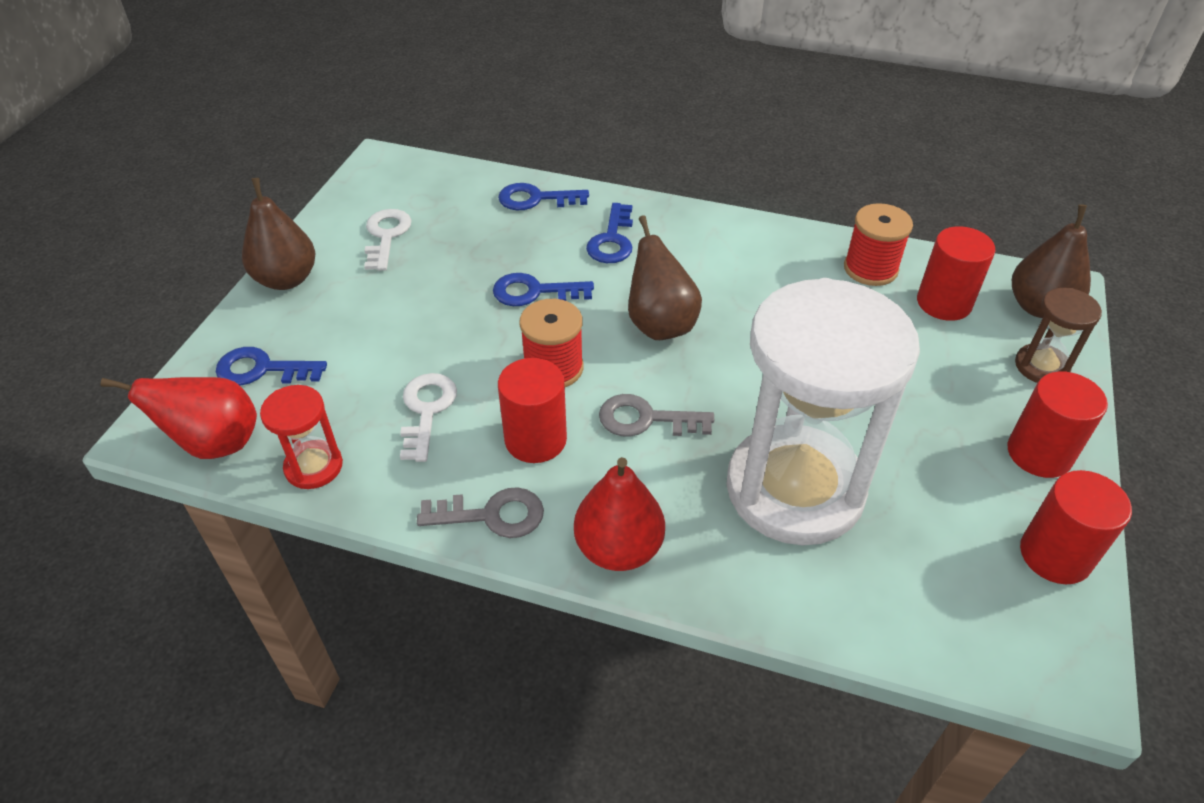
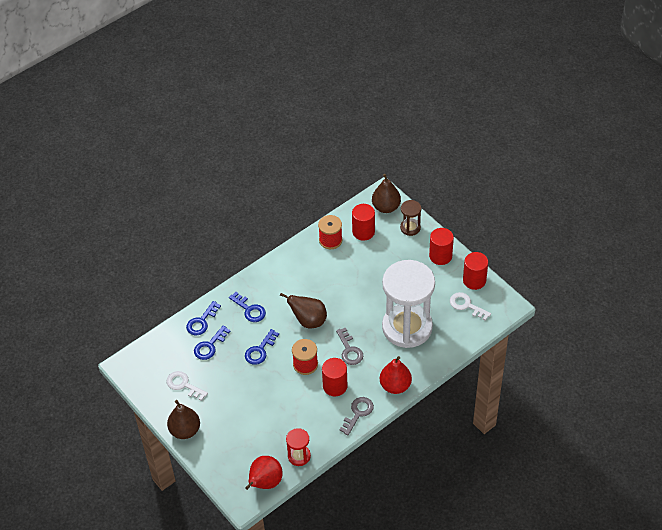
camera: 55 degrees left, 5 degrees up
blue key [216,347,327,386] -> blue key moved to [194,325,231,360]
white key [400,373,457,462] -> white key moved to [450,292,491,321]
grey key [599,394,714,437] -> grey key turned 60 degrees counterclockwise [336,328,363,365]

